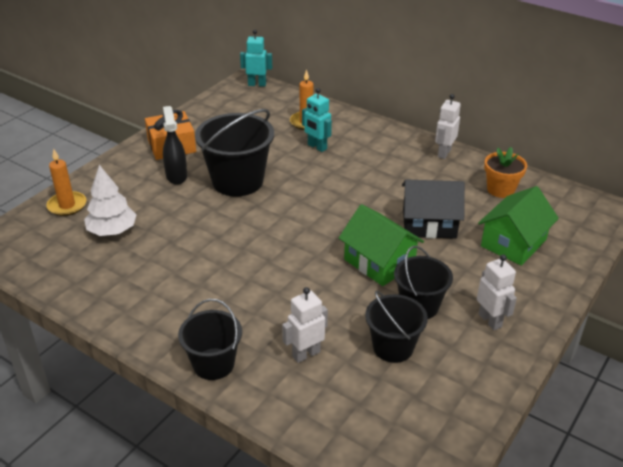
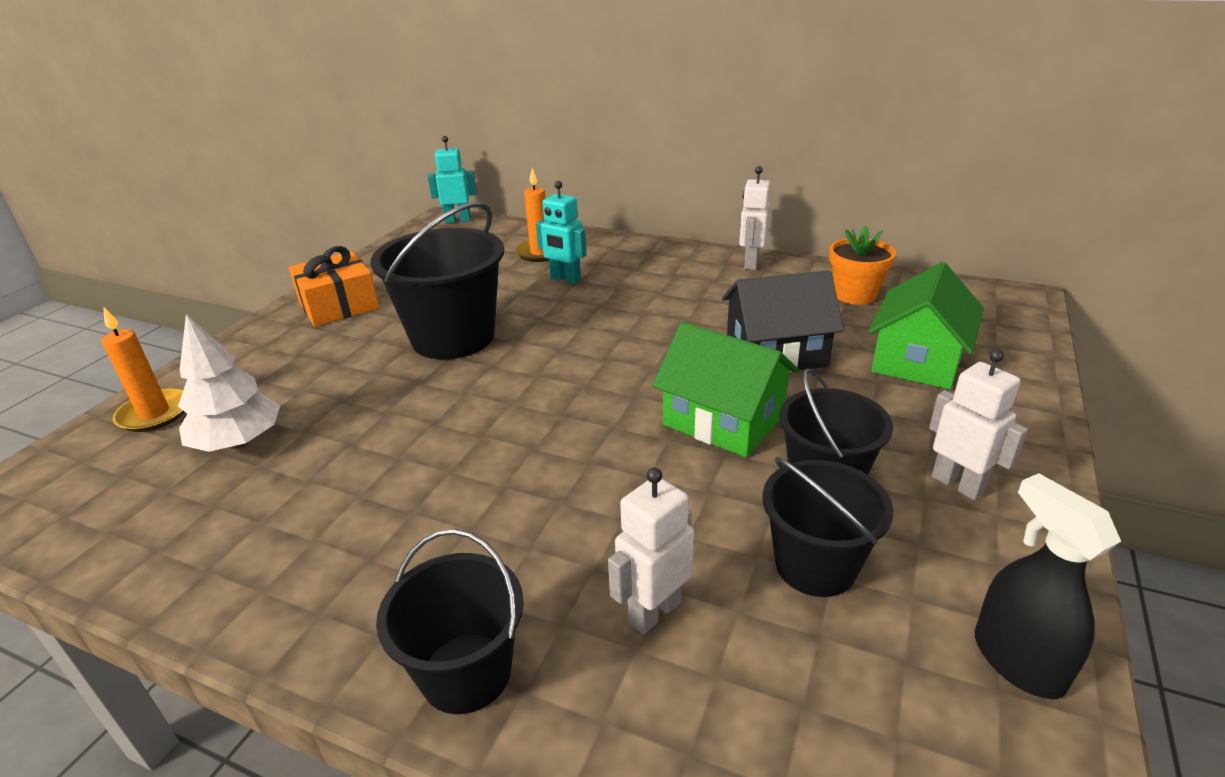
camera: 10 degrees left, 5 degrees down
black spray bottle [163,106,187,185] -> black spray bottle moved to [975,473,1121,699]

